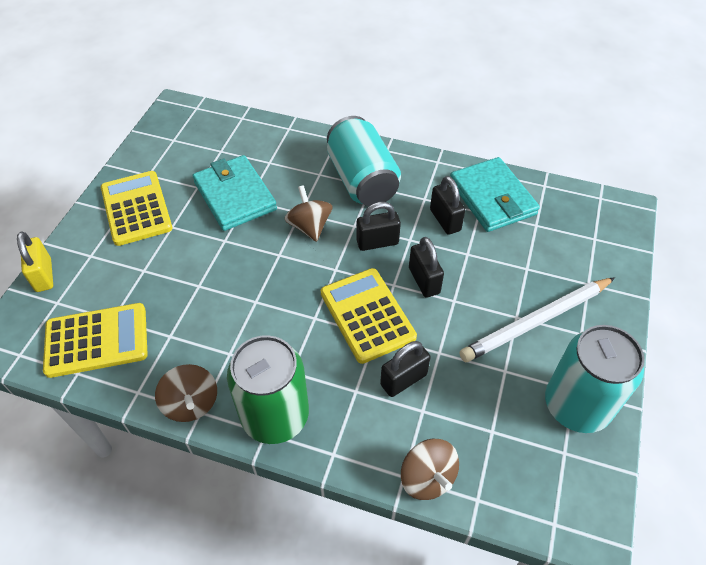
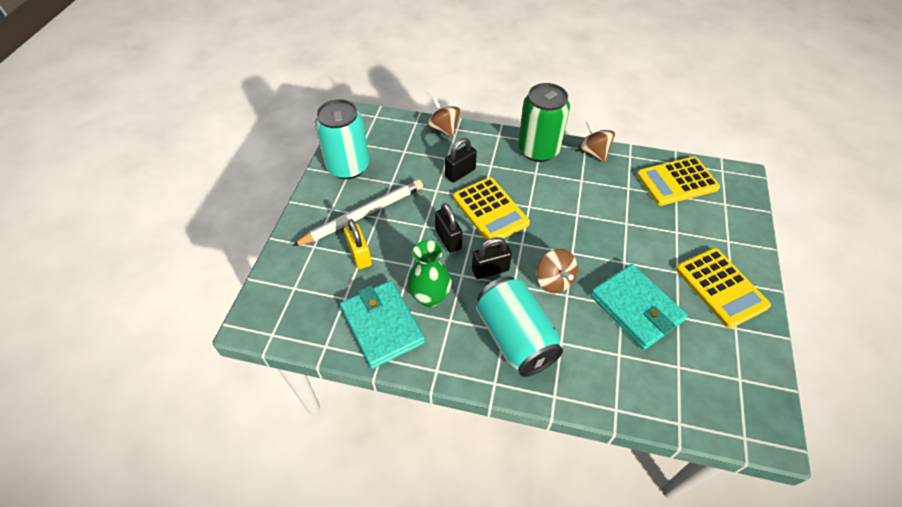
camera: 175 degrees right, 0 degrees up
yellow padlock [17,232,53,292] -> yellow padlock moved to [344,219,372,269]
black padlock [430,176,465,235] -> green vase [407,240,452,307]

